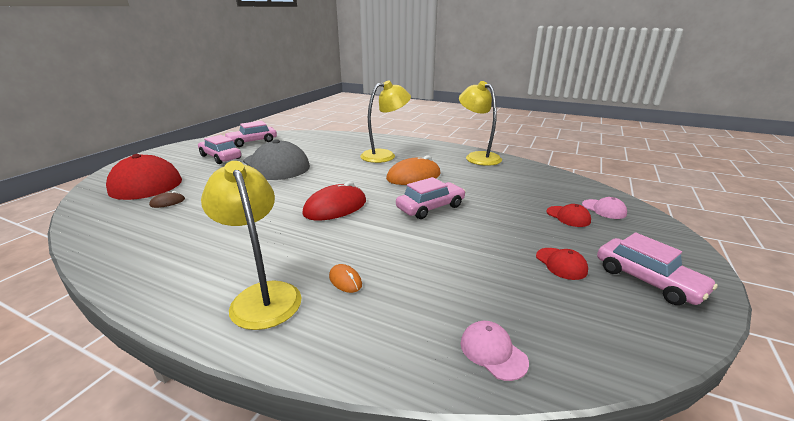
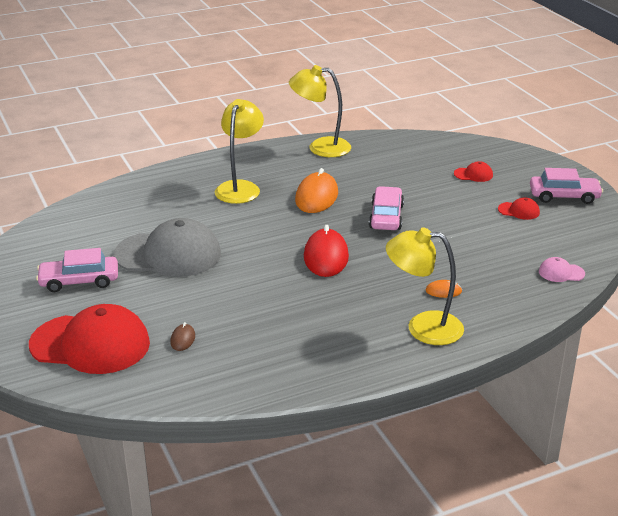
camera: 50 degrees left, 5 degrees up
pink car [224,121,277,147] -> none
pink cap [582,197,627,219] -> none

